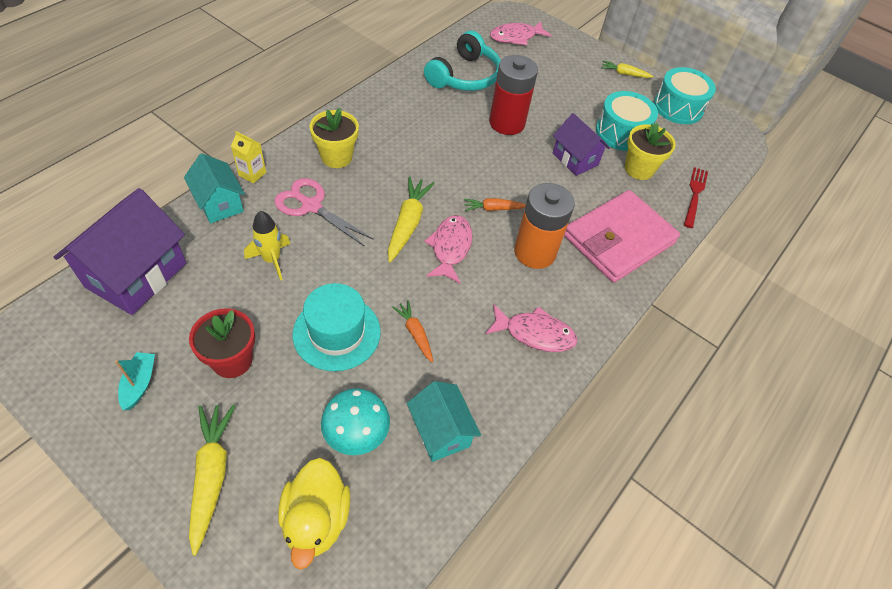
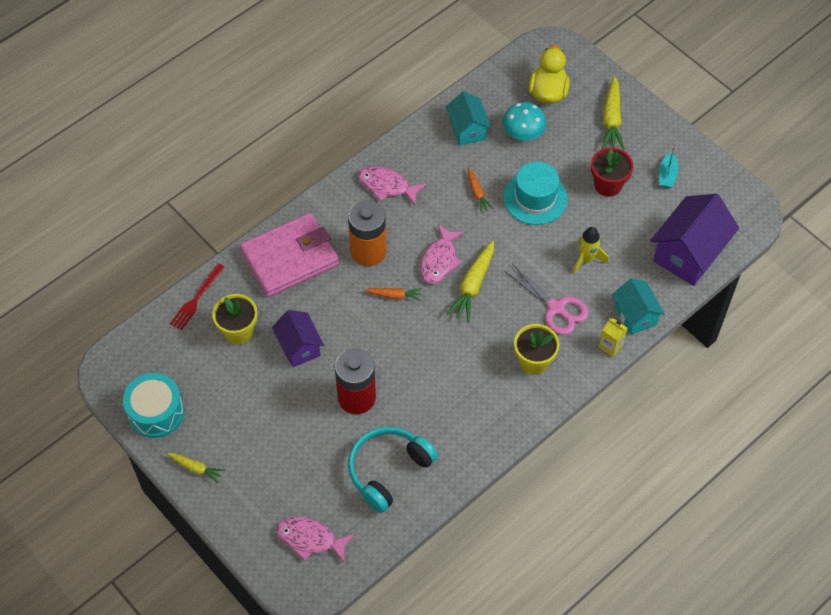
camera: 165 degrees left, 5 degrees up
pink fish [490,21,552,45] -> pink fish turned 150 degrees counterclockwise [276,517,355,563]
turquoise drum [596,91,658,151] -> none

